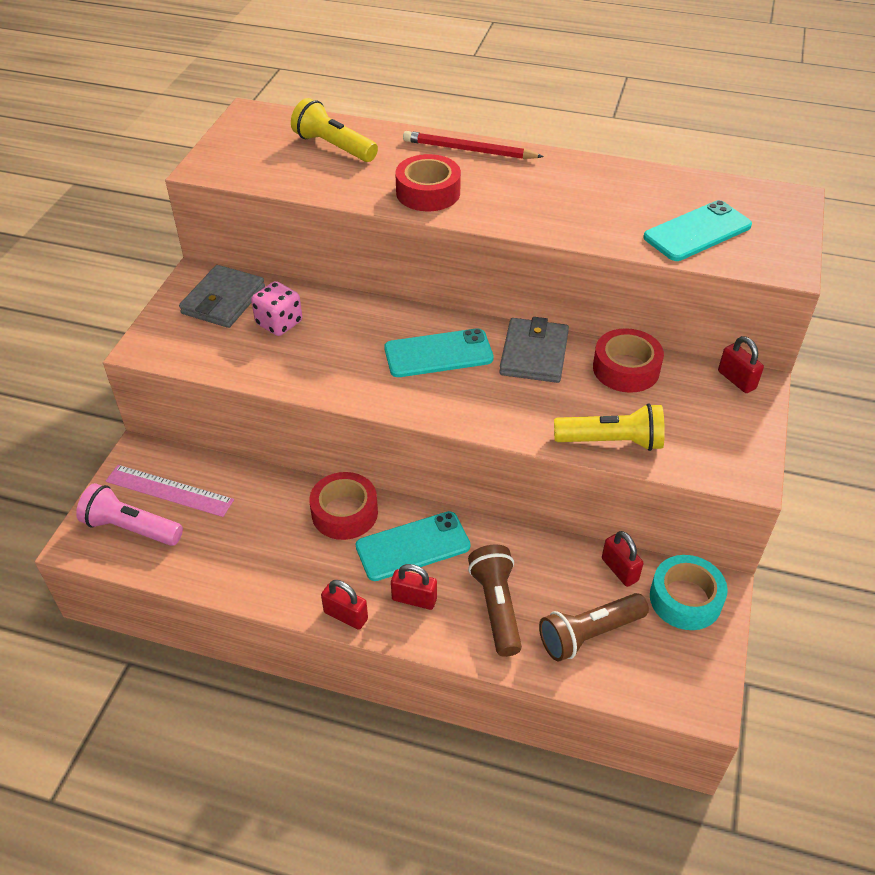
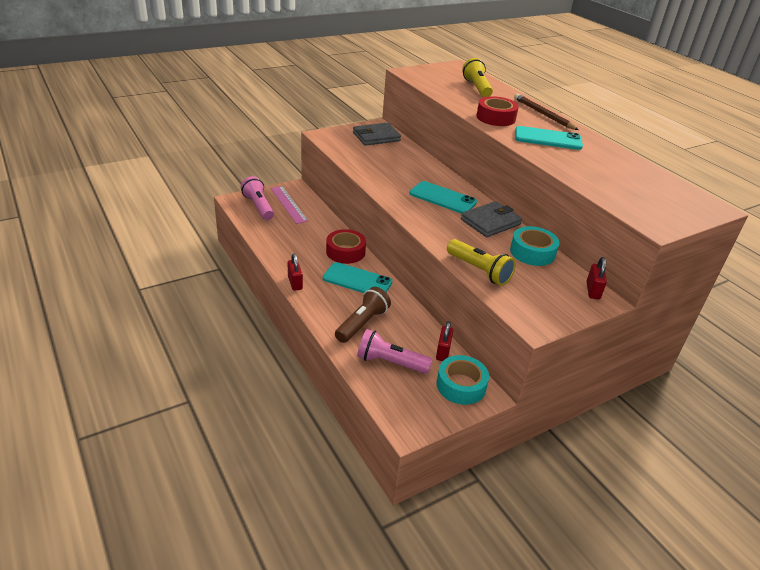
camera: 40 degrees right, 10 degrees down
pink dice [251,281,302,336] -> none
red padlock [391,564,437,610] -> none
red pencil [403,131,544,159] -> brown pencil [514,94,579,130]
brown flashlight [539,593,649,661] -> pink flashlight [357,329,433,374]
red tape [593,328,664,393] -> turquoise tape [510,226,559,266]
turquoise phone [643,200,752,261] -> turquoise phone moved to [515,126,583,150]

